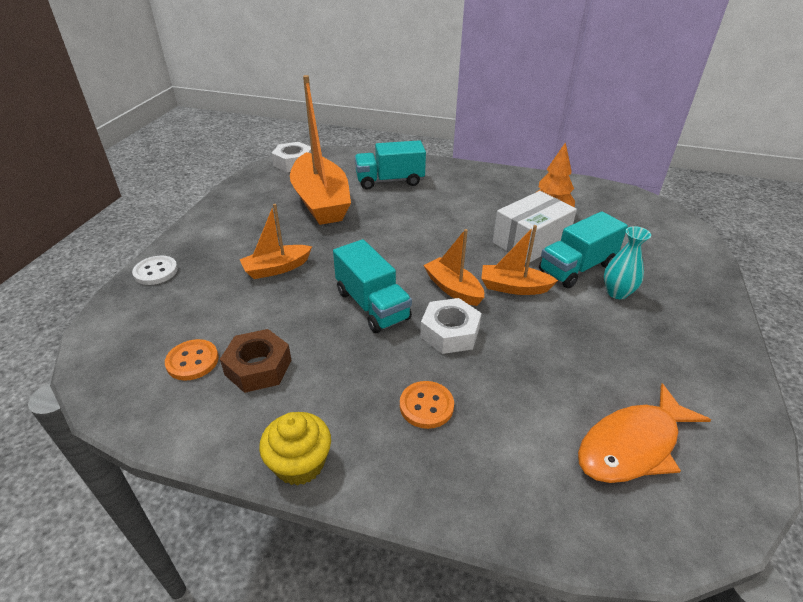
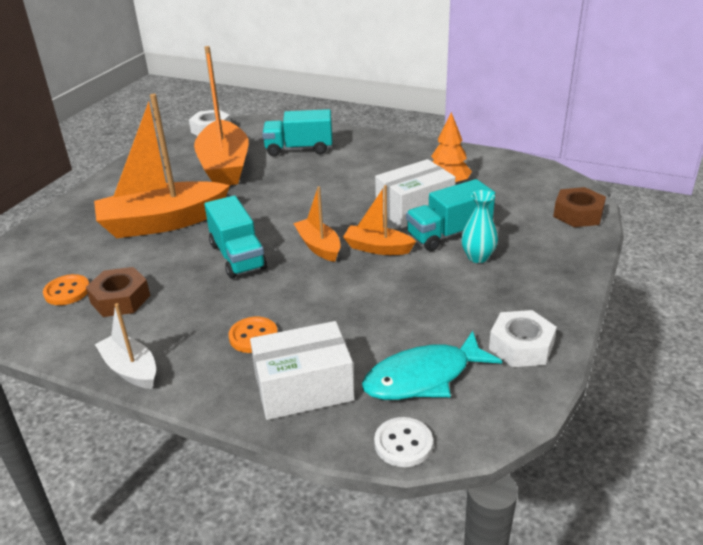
camera: 10 degrees right, 5 degrees down
white button [132,256,178,285] -> white button moved to [374,417,433,467]
orange boat [240,204,312,279] -> orange boat [94,94,230,238], size x1.96
yellow cupcake [259,412,331,486] -> white boat [95,303,156,389]
white nut [420,298,481,354] -> white nut moved to [489,310,557,367]
orange fish [578,383,711,483] -> turquoise fish [362,331,502,400]
none -> white box [250,321,354,420]
none -> brown nut [553,187,606,227]

